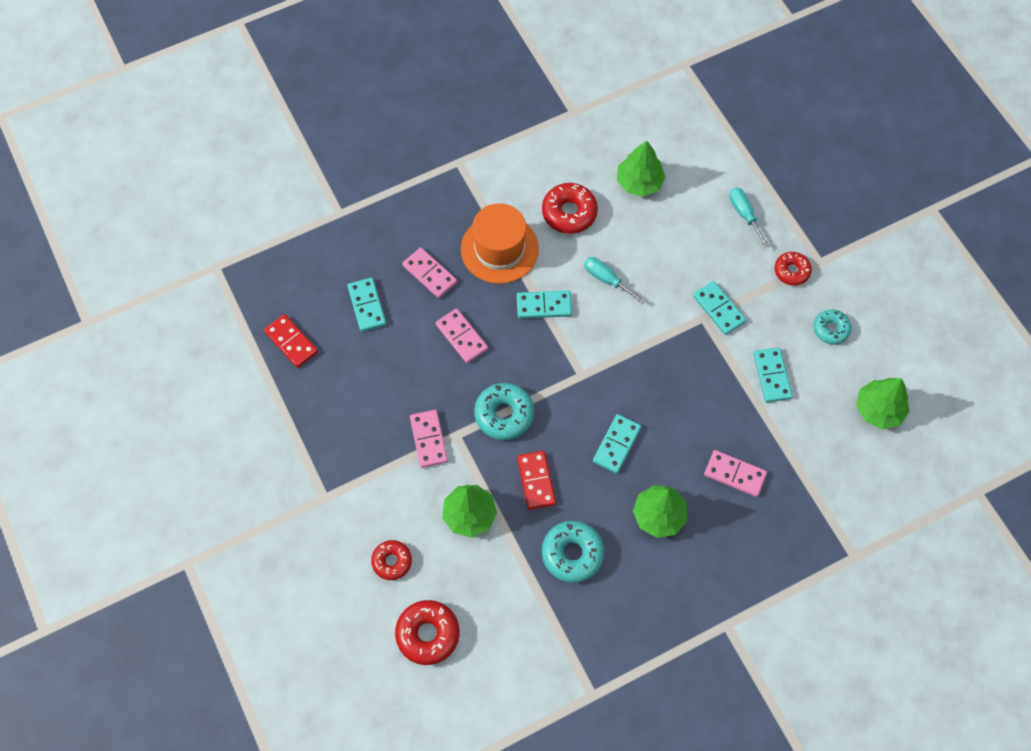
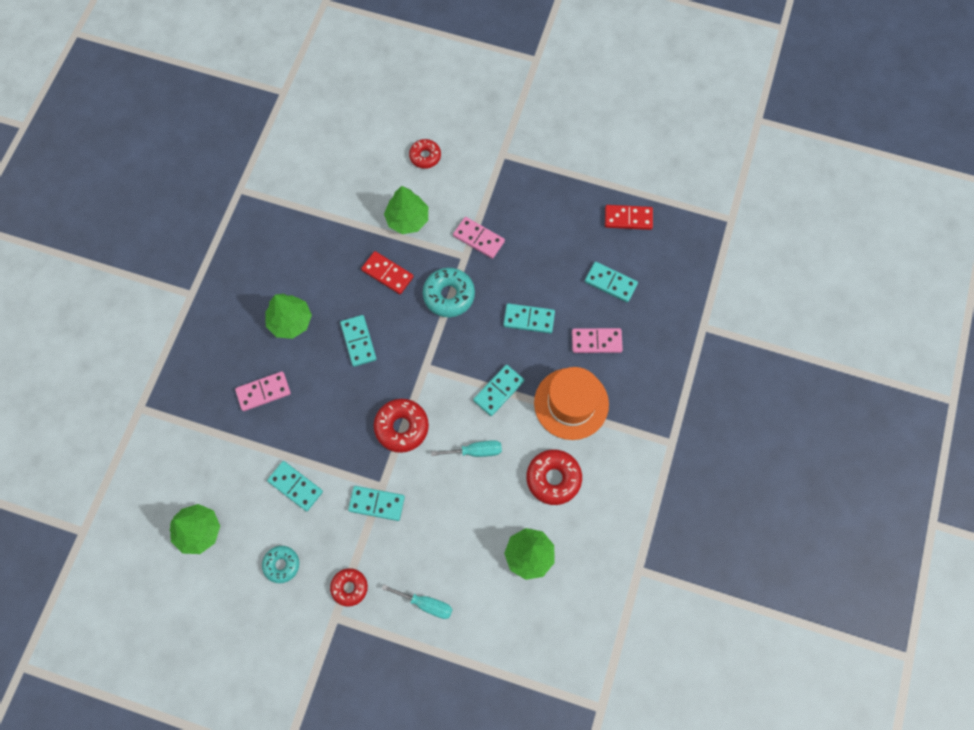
camera: 135 degrees right, 5 degrees up
red donut [395,600,459,665] -> red donut moved to [374,399,429,453]
pink domino [436,308,488,363] -> turquoise domino [503,303,555,333]
turquoise donut [542,521,605,583] -> none

